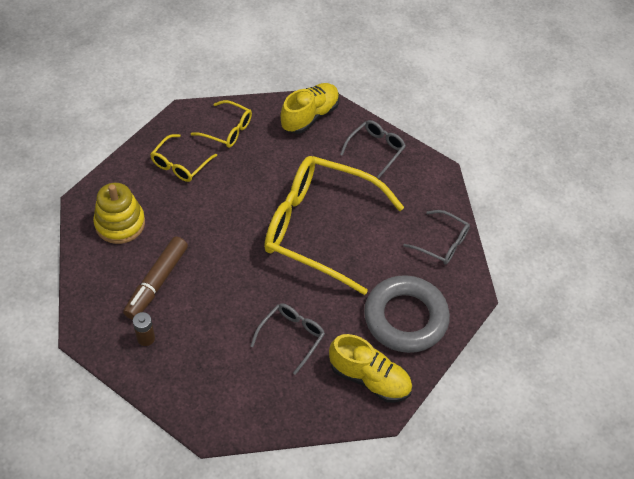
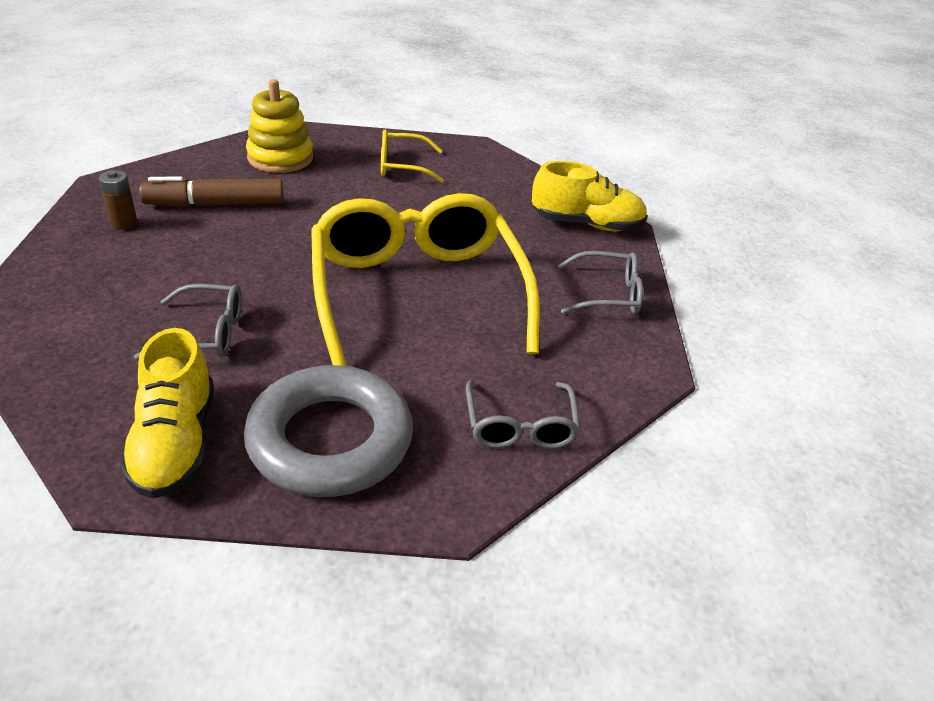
camera: 55 degrees right, 15 degrees down
yellow glasses [191,100,252,148] -> none

